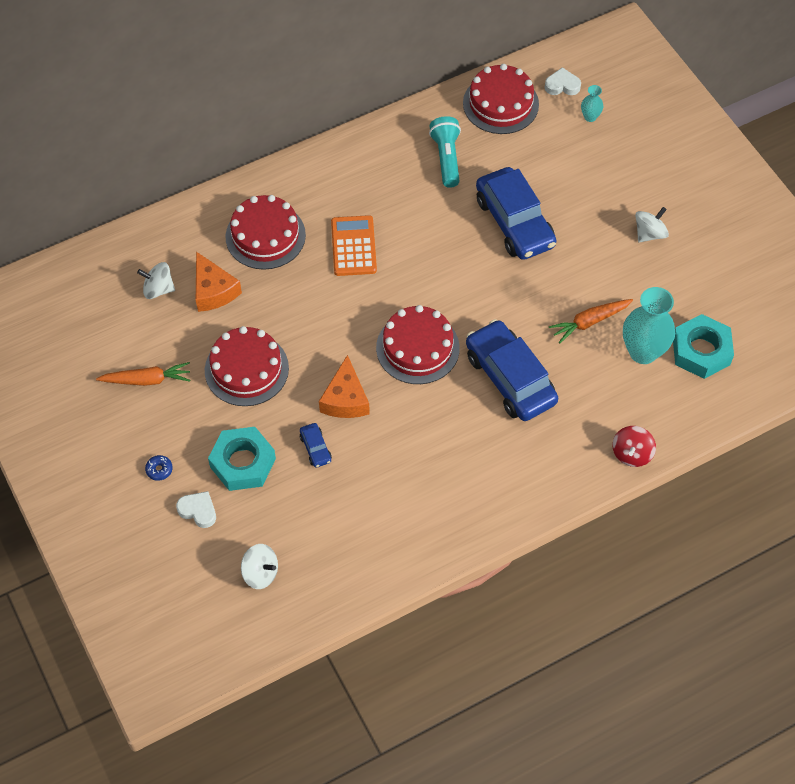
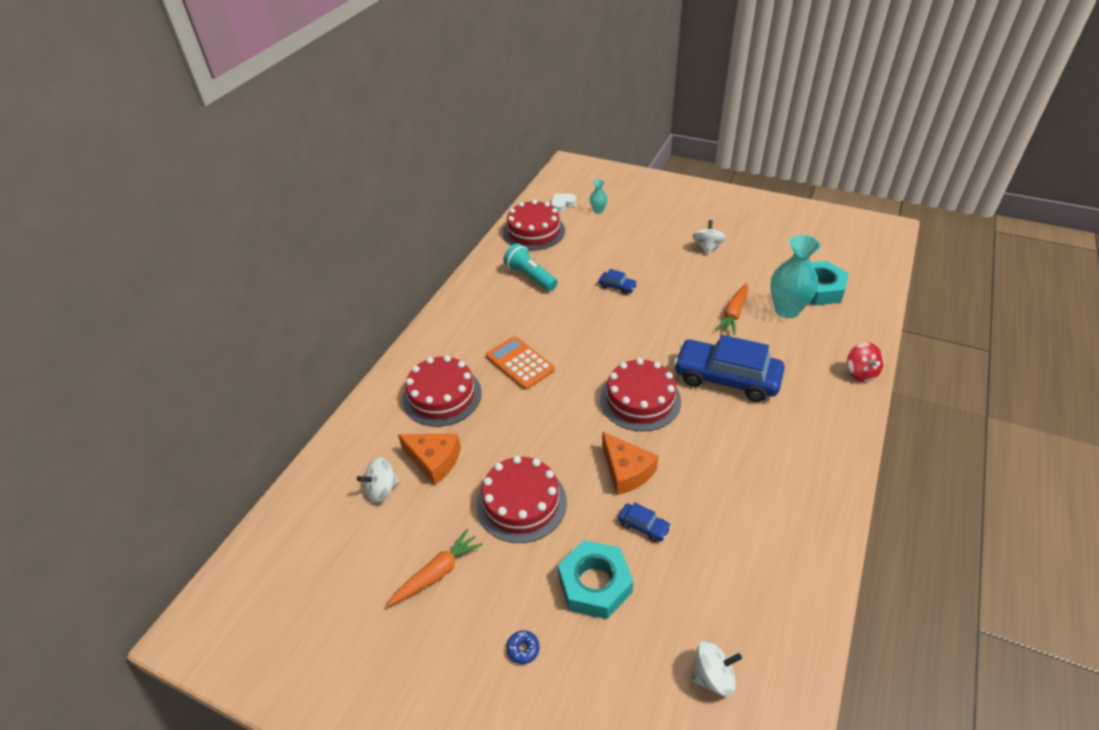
camera: 35 degrees left, 15 degrees down
white heart [176,491,216,528] -> none
blue car [476,167,557,260] -> blue car [599,269,638,295], size x0.42

